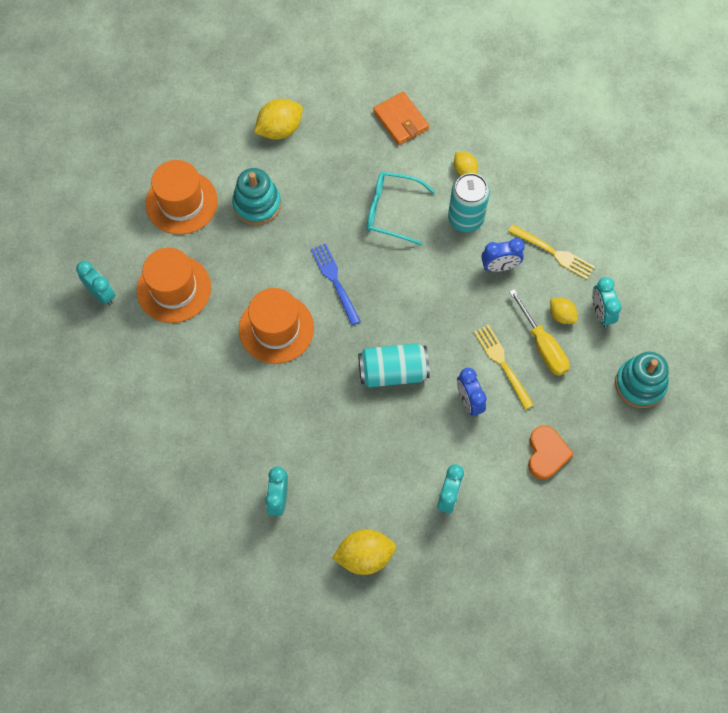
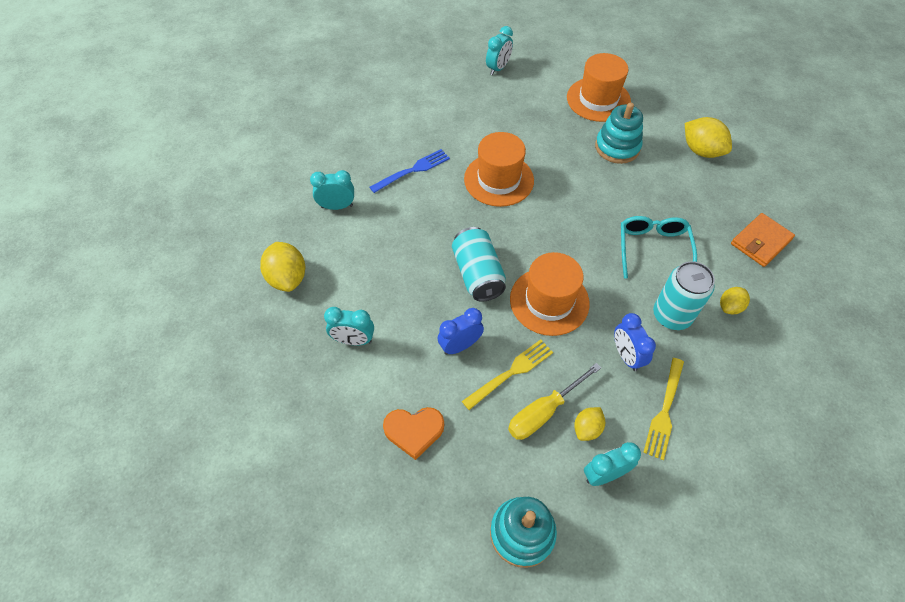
camera: 80 degrees right, 10 degrees down
orange hat [137,248,211,323] -> orange hat moved to [510,252,590,336]
blue fork [311,243,361,325] -> blue fork moved to [370,149,450,193]

